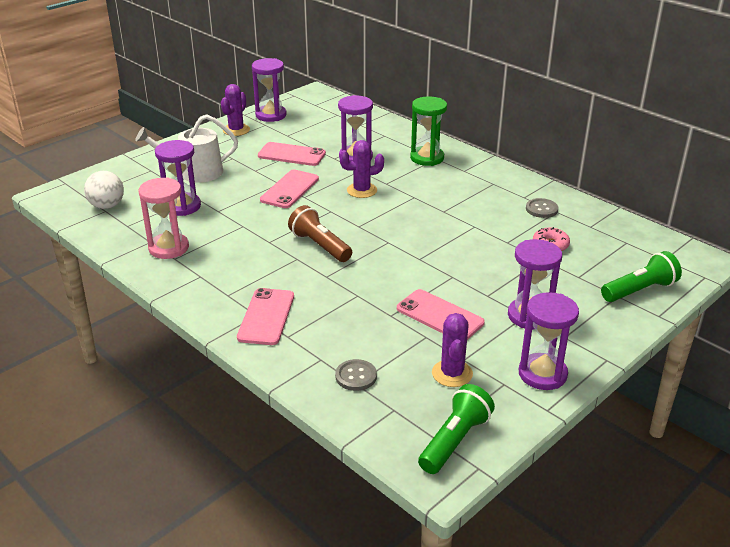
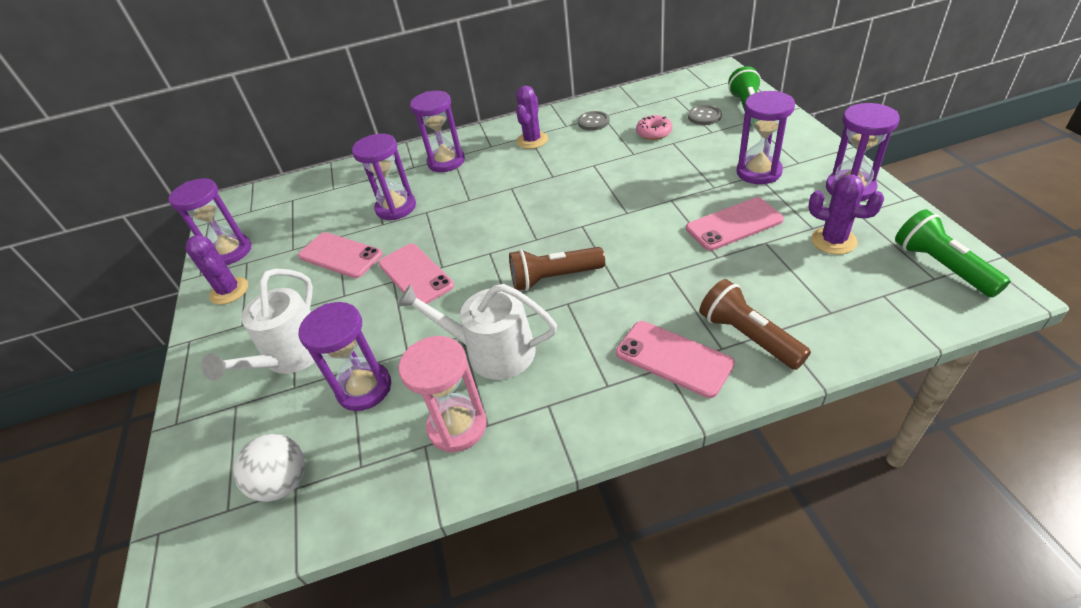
camera: 55 degrees left, 10 degrees up
pink phone [258,142,326,166] -> pink phone turned 75 degrees clockwise [298,232,383,278]
grey button [335,359,377,391] -> grey button moved to [688,105,722,125]
purple cactus [339,140,384,198] -> purple cactus moved to [516,85,548,149]
green hourglass [410,96,447,166] -> purple hourglass [410,91,465,172]
none -> white watering can [397,284,557,380]
none -> brown flashlight [699,279,811,370]

